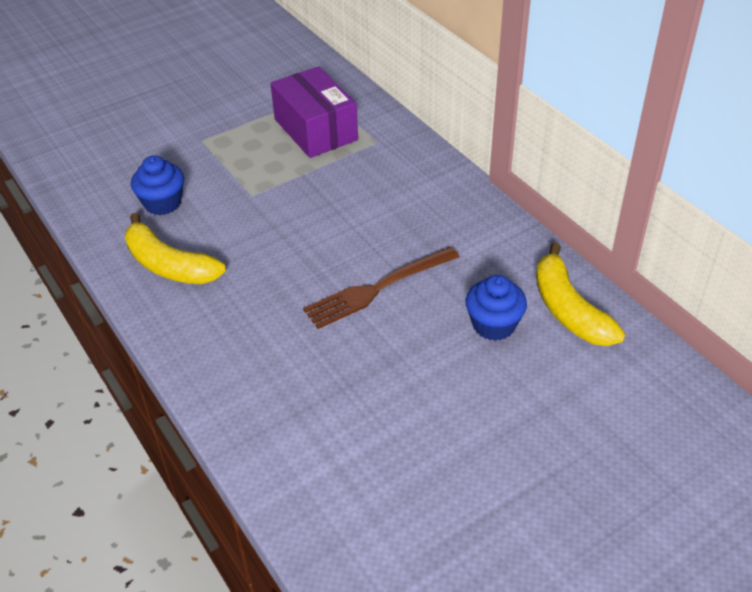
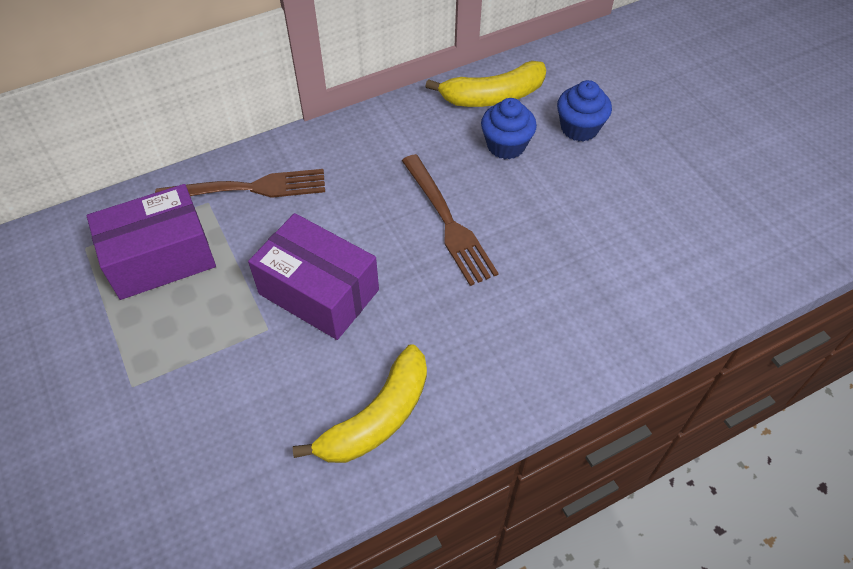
camera: 85 degrees left, 10 degrees up
blue cupcake [131,155,184,215] -> blue cupcake moved to [557,80,612,142]
none -> brown fork [155,169,325,198]
none -> purple box [248,213,379,340]

